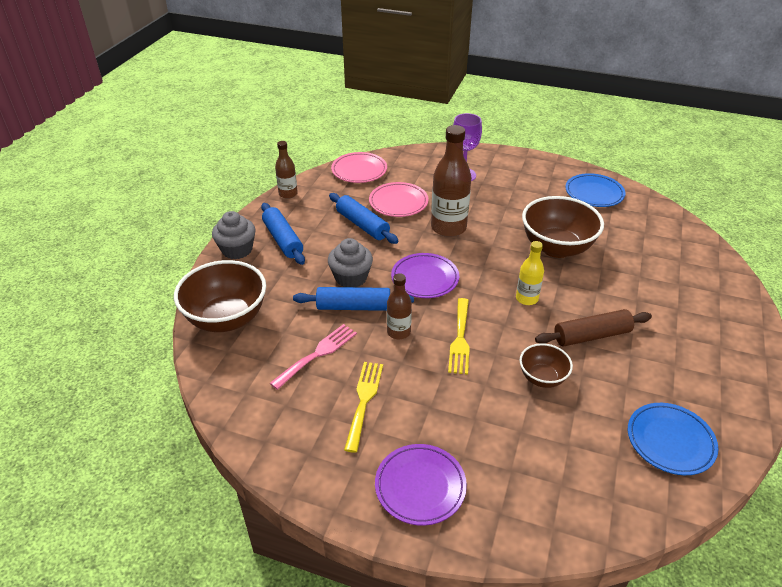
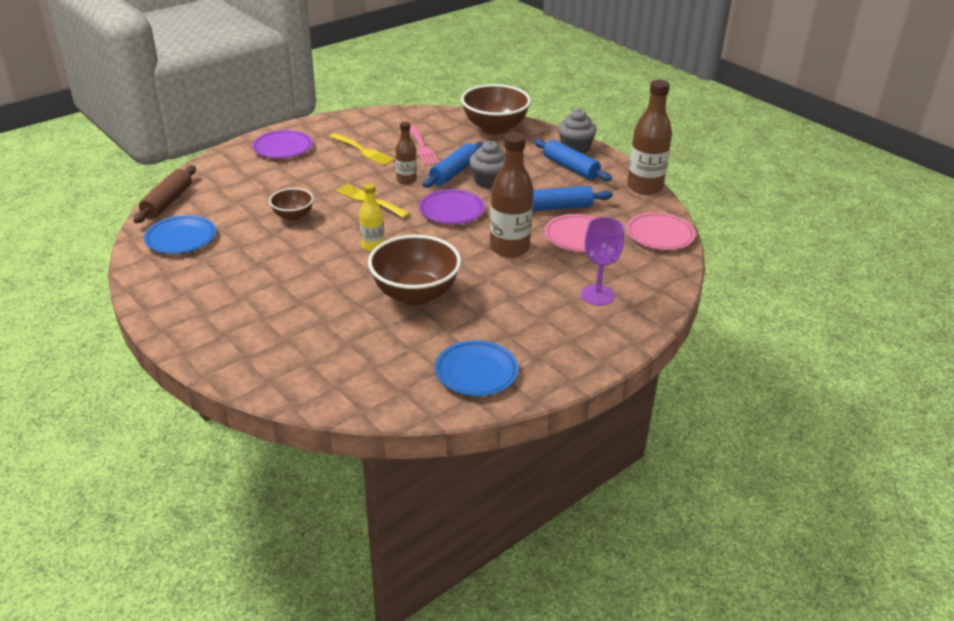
camera: 120 degrees right, 5 degrees down
blue rolling pin [261,203,305,265] -> blue rolling pin turned 45 degrees clockwise [534,139,612,181]
brown bottle [275,141,298,199] -> brown bottle [627,80,672,195], size x1.78
brown rolling pin [535,309,652,347] -> brown rolling pin moved to [133,165,196,223]

